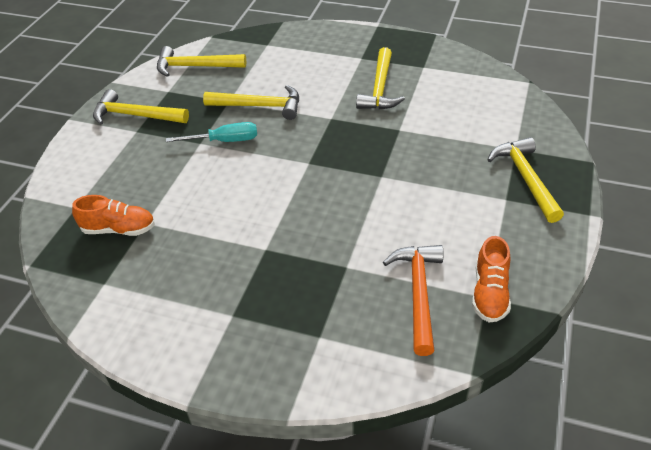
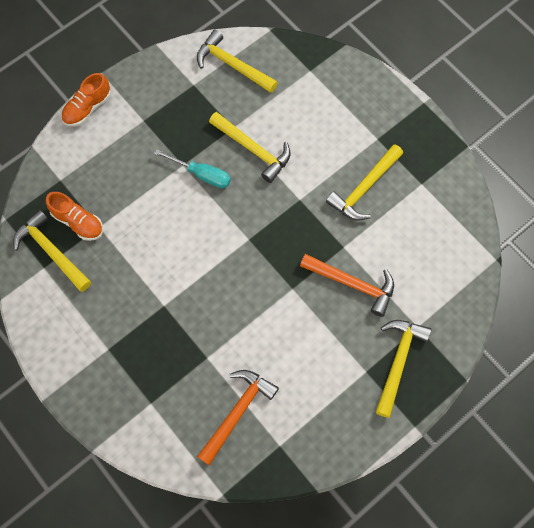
camera: 30 degrees right, 25 degrees up
yellow hammer [93,89,189,125] -> yellow hammer moved to [13,209,91,292]
orange shoe [472,236,511,323] -> orange shoe moved to [61,73,111,126]
none -> orange hammer [300,254,394,317]

